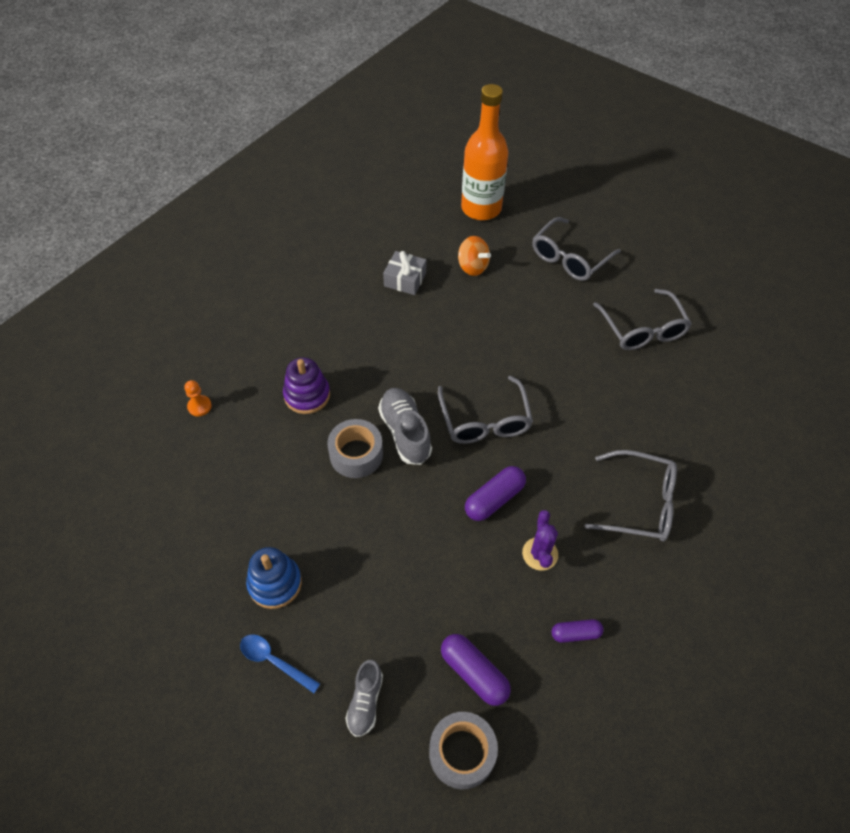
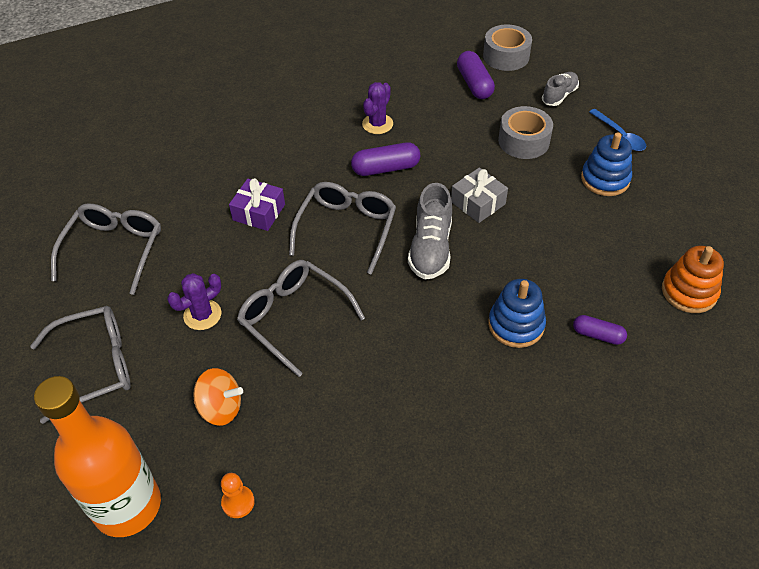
camera: 150 degrees left, 5 degrees down
orange pawn [184,380,212,416] -> orange pawn moved to [221,473,255,518]
purple stacking toy [283,357,330,414] -> blue stacking toy [488,279,546,348]
grey tape [327,419,383,478] -> grey tape moved to [498,106,553,159]
grey gift [383,251,426,295] -> grey gift moved to [451,168,508,223]
orange spinning top [458,236,491,276] -> orange spinning top turned 120 degrees clockwise [193,368,243,426]
purple capsule [552,619,604,643] -> purple capsule moved to [573,315,627,345]
grey glasses [585,450,677,541] -> grey glasses moved to [237,260,365,377]
none -> purple cactus [167,273,222,330]
none -> purple gift [229,178,285,231]
none -> orange stacking toy [662,246,724,313]

